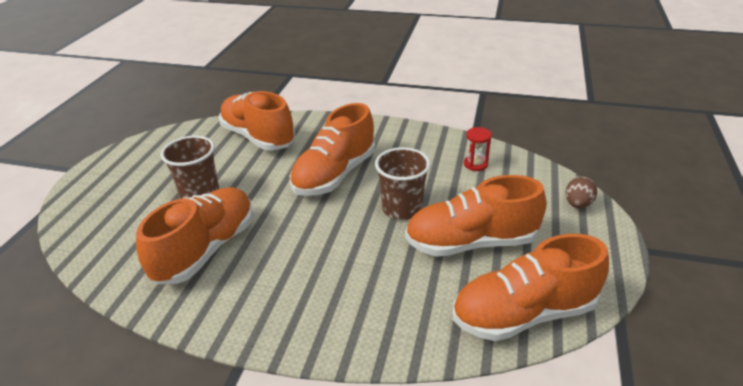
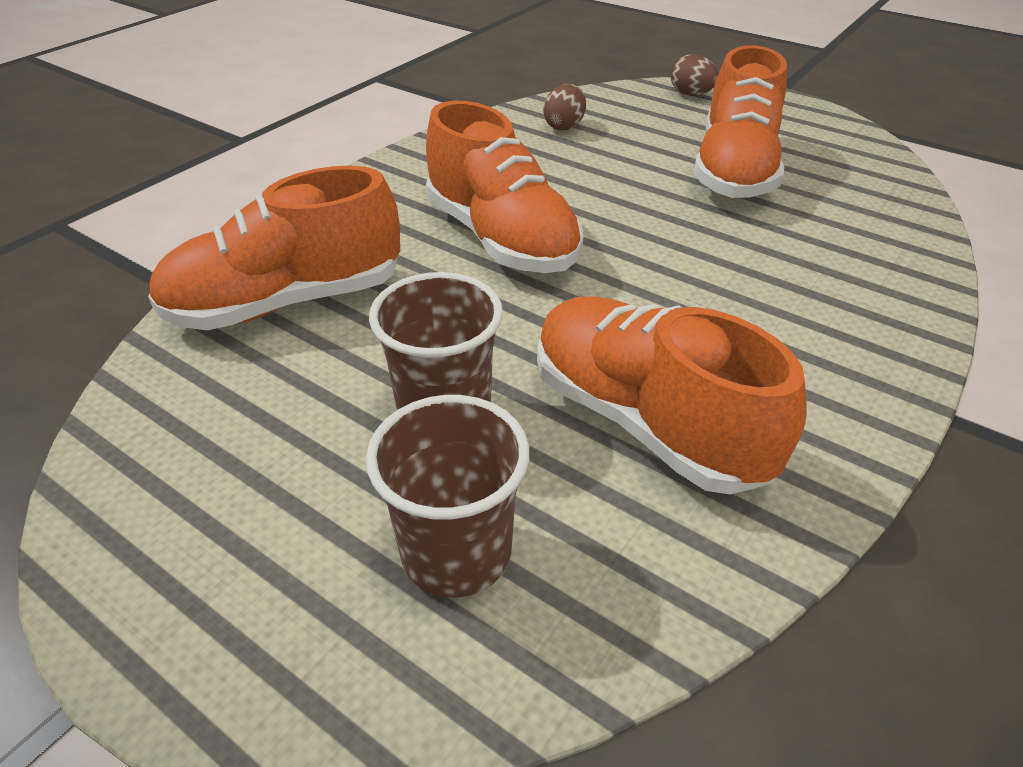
camera: 70 degrees left, 5 degrees up
brown cup [375,147,431,220] -> brown cup moved to [366,395,529,597]
orange shoe [452,234,609,341] -> none
red hourglass [464,127,492,171] -> brown egg [543,84,586,130]

